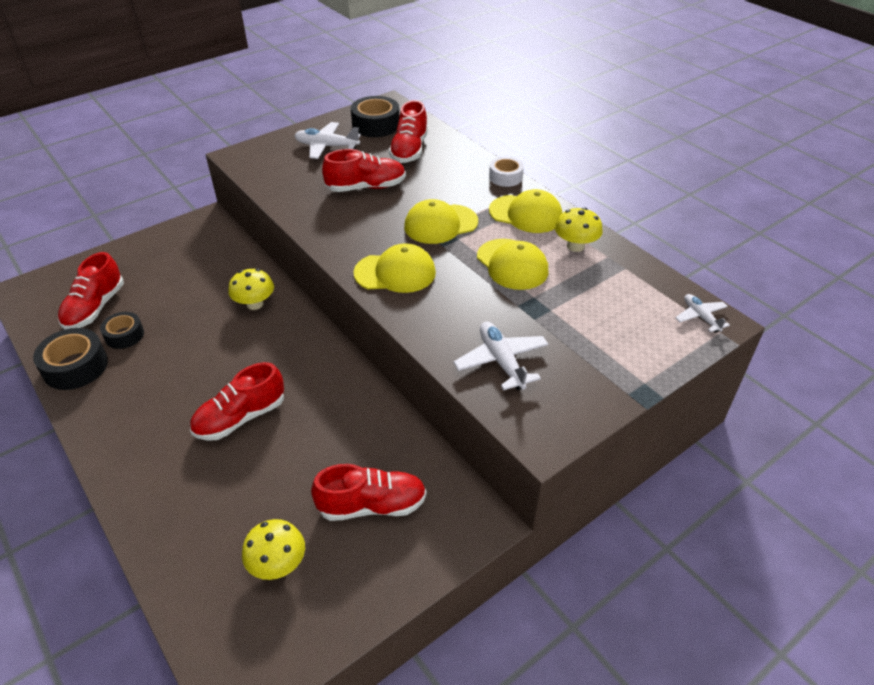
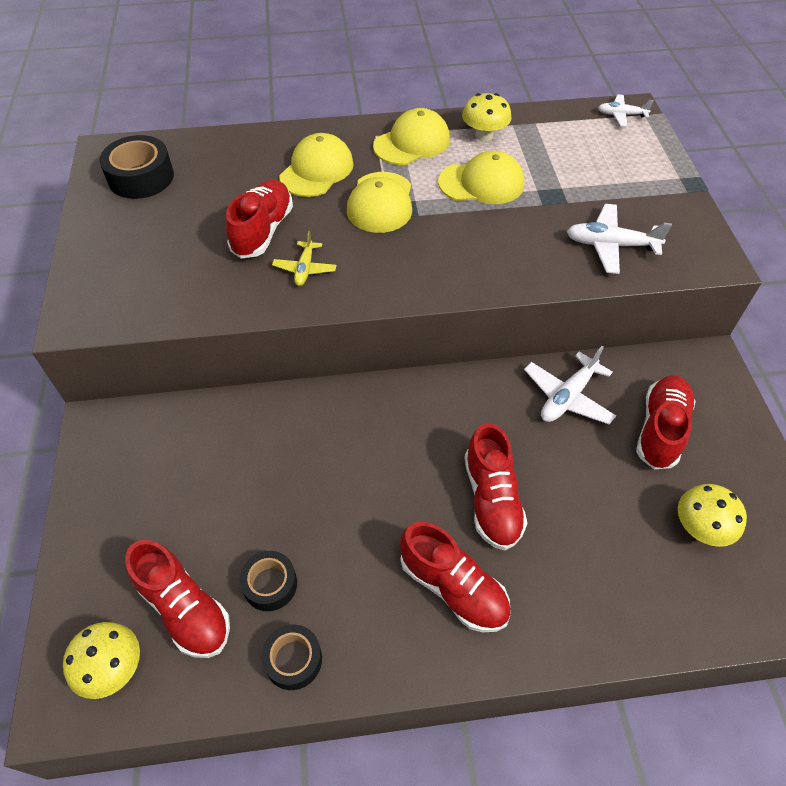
camera: 60 degrees left, 10 degrees up
black tape [33,328,108,390] -> black tape [261,624,322,690], size x0.64
yellow mushroom [228,269,274,310] -> yellow mushroom moved to [63,622,140,699]
white plane [294,122,361,159] -> white plane moved to [524,346,616,424]
yellow cap [353,243,436,293] -> yellow cap moved to [279,133,354,197]
red shoe [389,100,428,163] -> red shoe moved to [400,522,511,632]
white tape [489,157,524,187] -> none
none -> yellow plane [272,231,337,286]

